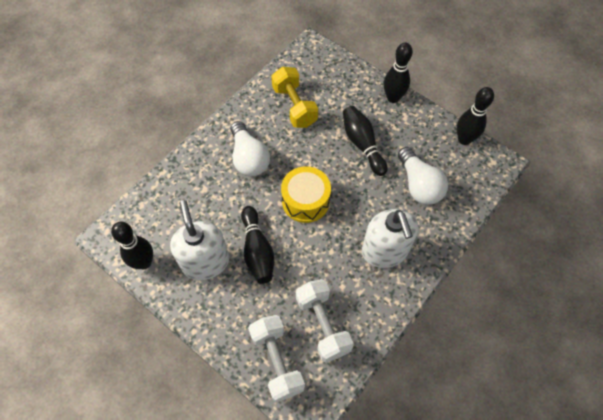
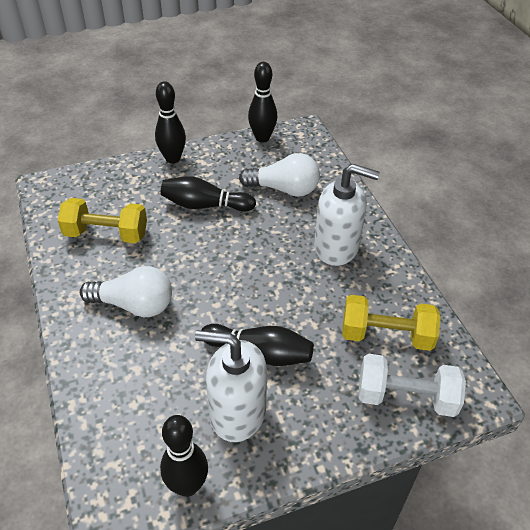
camera: 60 degrees left, 15 degrees down
yellow drum [281,166,331,223] -> none
white dumbbell [296,279,354,362] -> yellow dumbbell [342,295,441,351]

